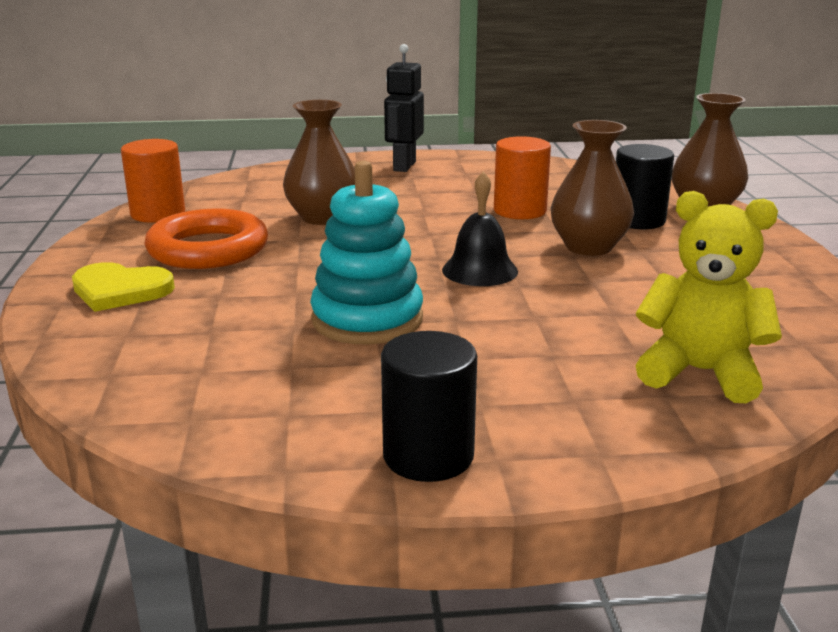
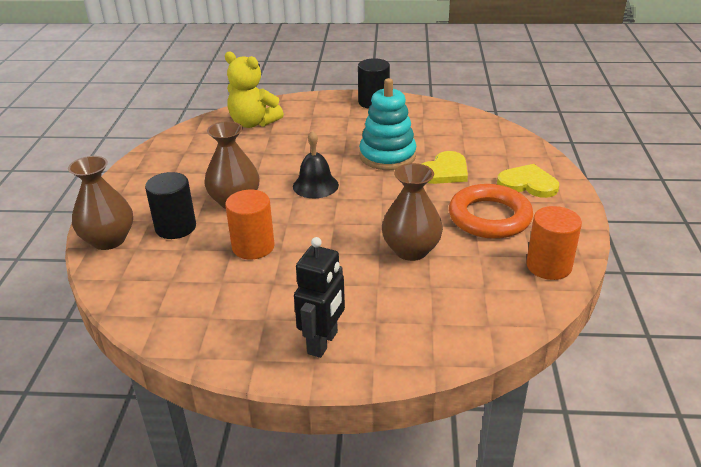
camera: 170 degrees left, 10 degrees up
none -> yellow heart [422,151,468,184]

